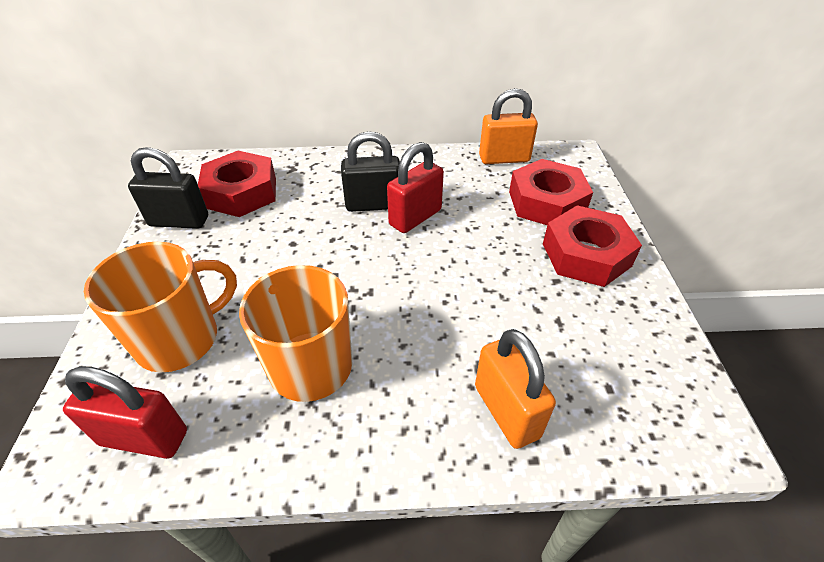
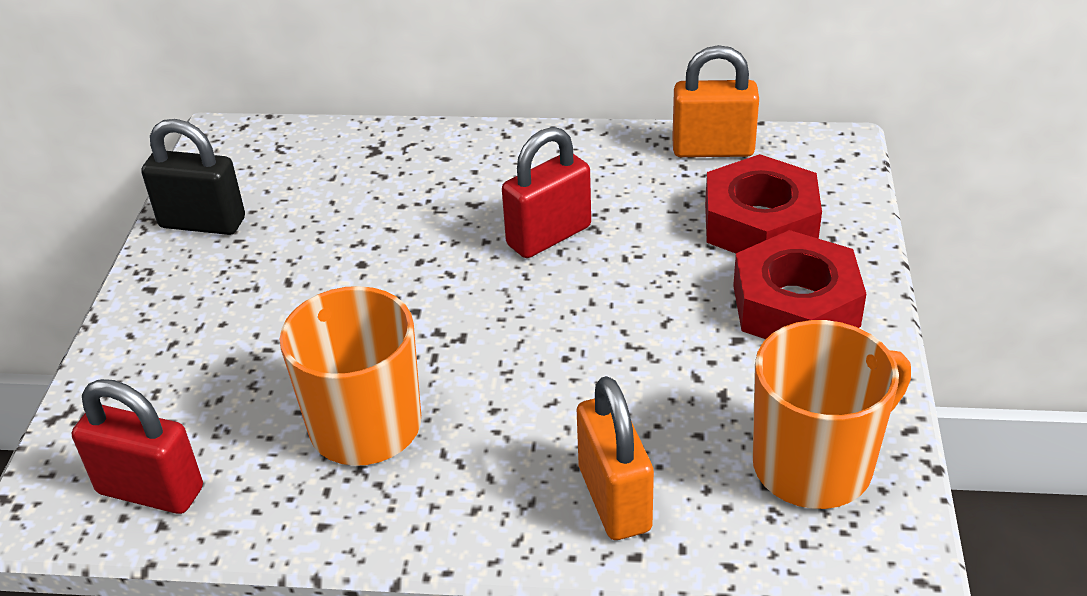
camera: 10 degrees right, 5 degrees down
orange mug [84,242,237,372] -> orange mug moved to [752,320,911,509]
red nut [198,151,276,217] -> none
black padlock [341,131,400,212] -> none

